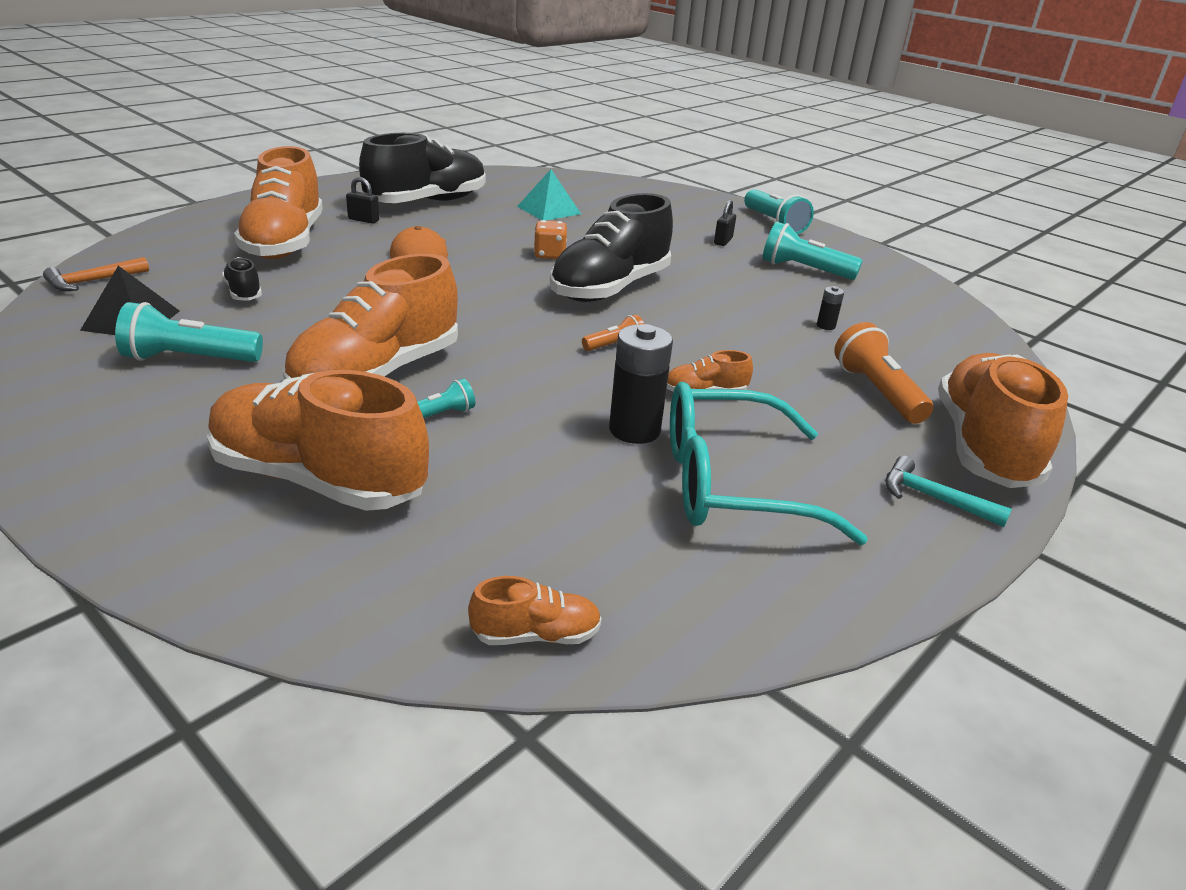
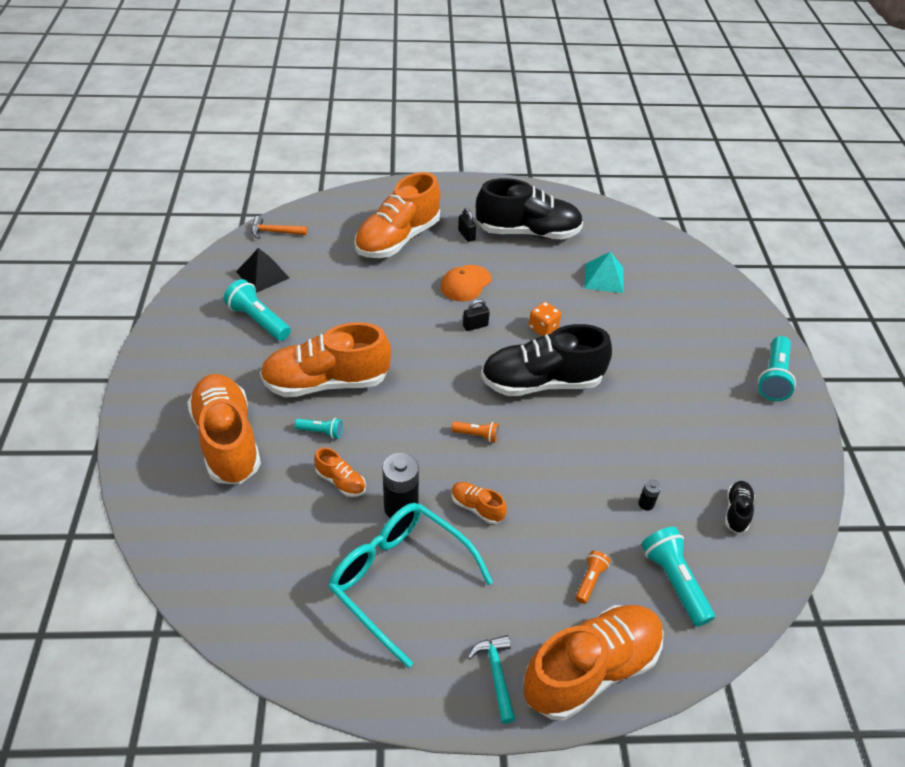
camera: 45 degrees right, 15 degrees up
black shoe [222,257,262,301] -> black shoe moved to [725,481,755,533]
orange shoe [468,576,602,645] -> orange shoe moved to [314,447,366,497]
black padlock [714,200,736,246] -> black padlock moved to [463,299,490,331]
turquoise flashlight [762,221,863,280] -> turquoise flashlight moved to [641,527,715,627]
orange flashlight [834,322,933,424] -> orange flashlight [575,551,611,604], size x0.55

